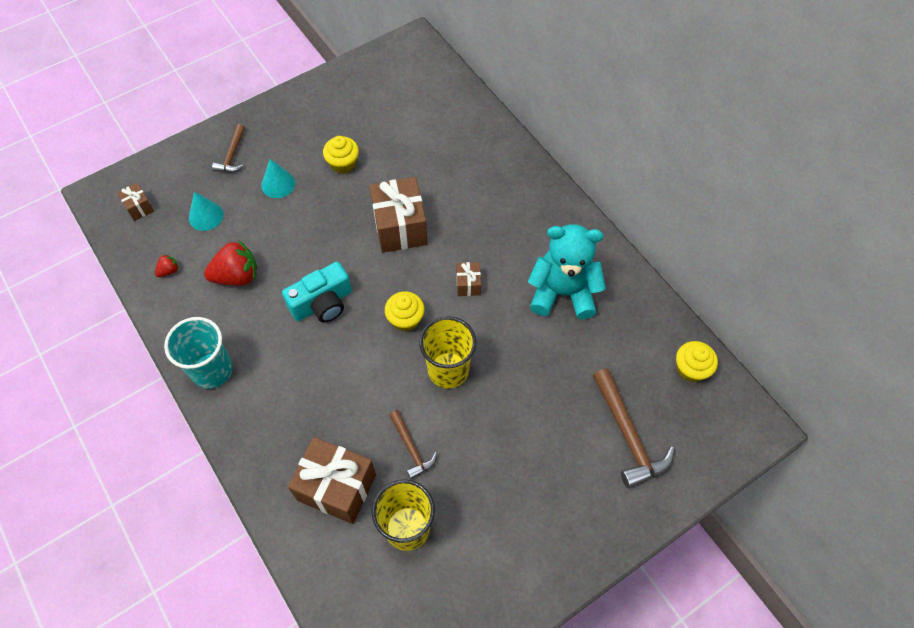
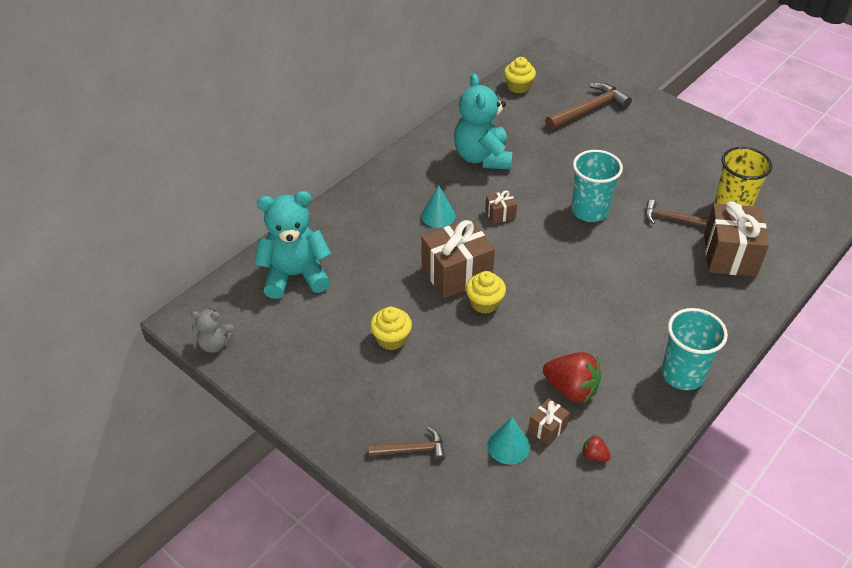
camera: 105 degrees left, 15 degrees down
brown gift [117,183,154,221] -> brown gift moved to [528,398,570,445]
red strawberry [204,240,257,286] -> red strawberry turned 150 degrees clockwise [543,352,601,403]
turquoise cone [261,159,295,198] -> turquoise cone moved to [421,185,455,228]
turquoise camera [282,262,352,323] -> none
yellow cupcake [385,291,425,332] -> yellow cupcake moved to [466,271,506,314]
brown hammer [389,410,437,479] -> brown hammer turned 120 degrees counterclockwise [646,200,707,227]
yellow cup [419,316,476,388] -> turquoise cup [572,150,623,222]
none -> grey teddy bear [191,309,234,353]
none -> turquoise teddy bear [254,191,331,299]

